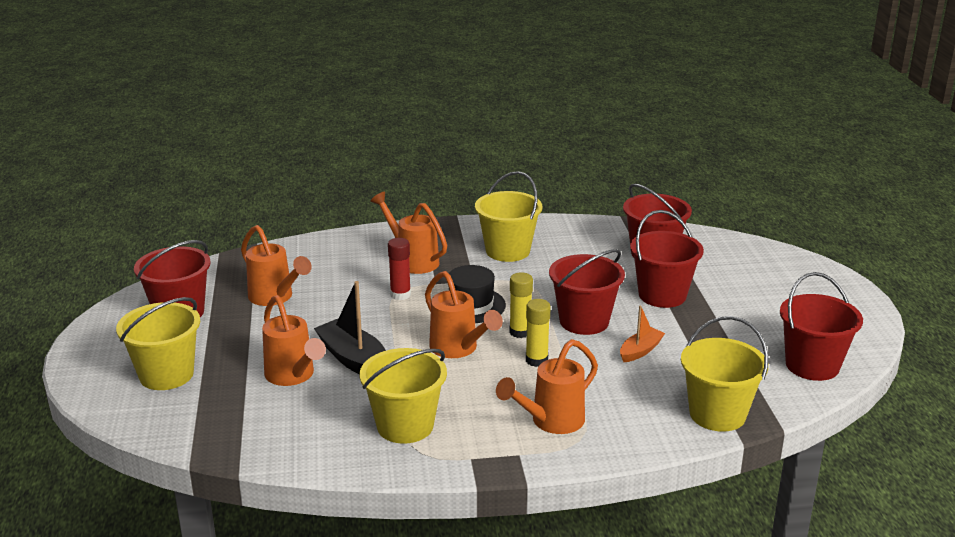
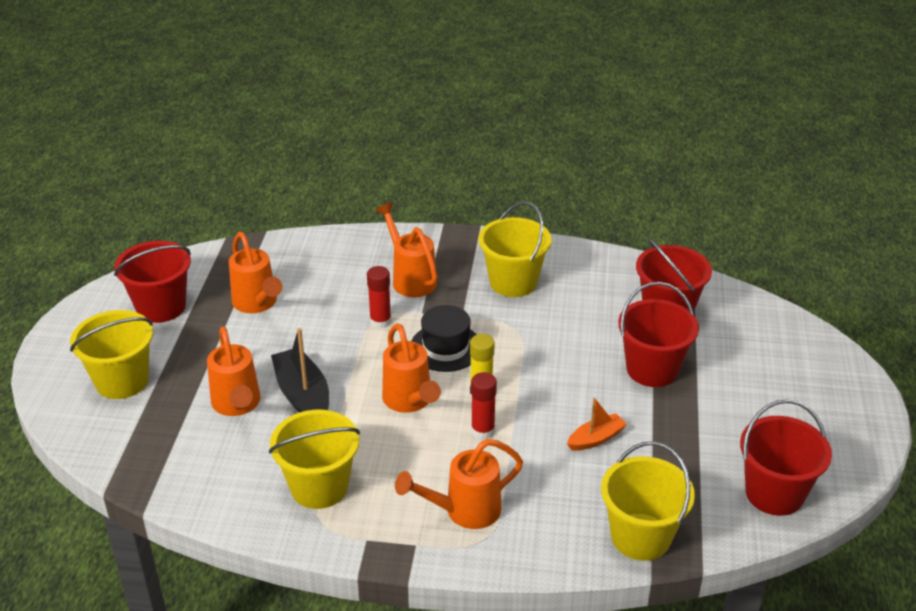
camera: 15 degrees right, 10 degrees up
yellow glue stick [526,299,551,367] -> red glue stick [471,372,497,439]
red bucket [549,249,625,335] -> none

